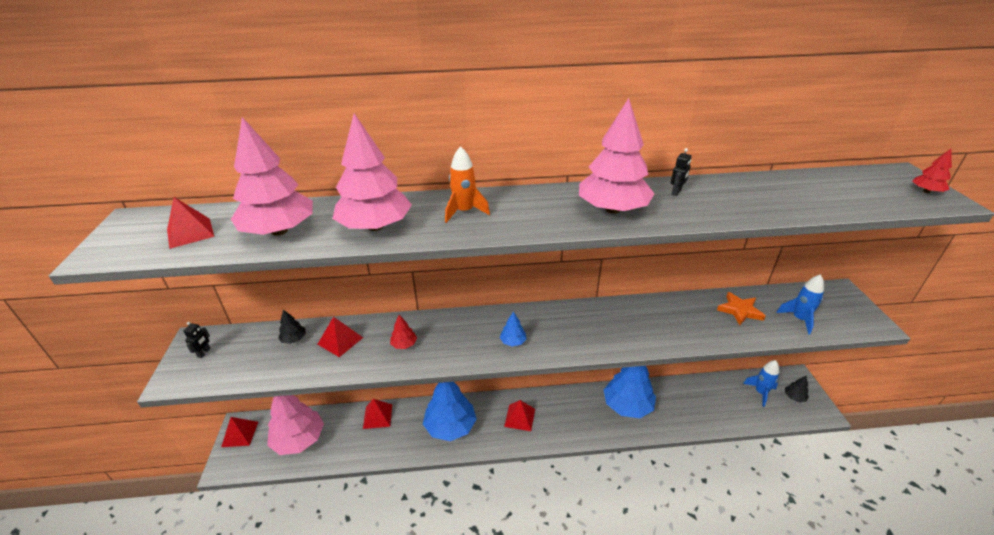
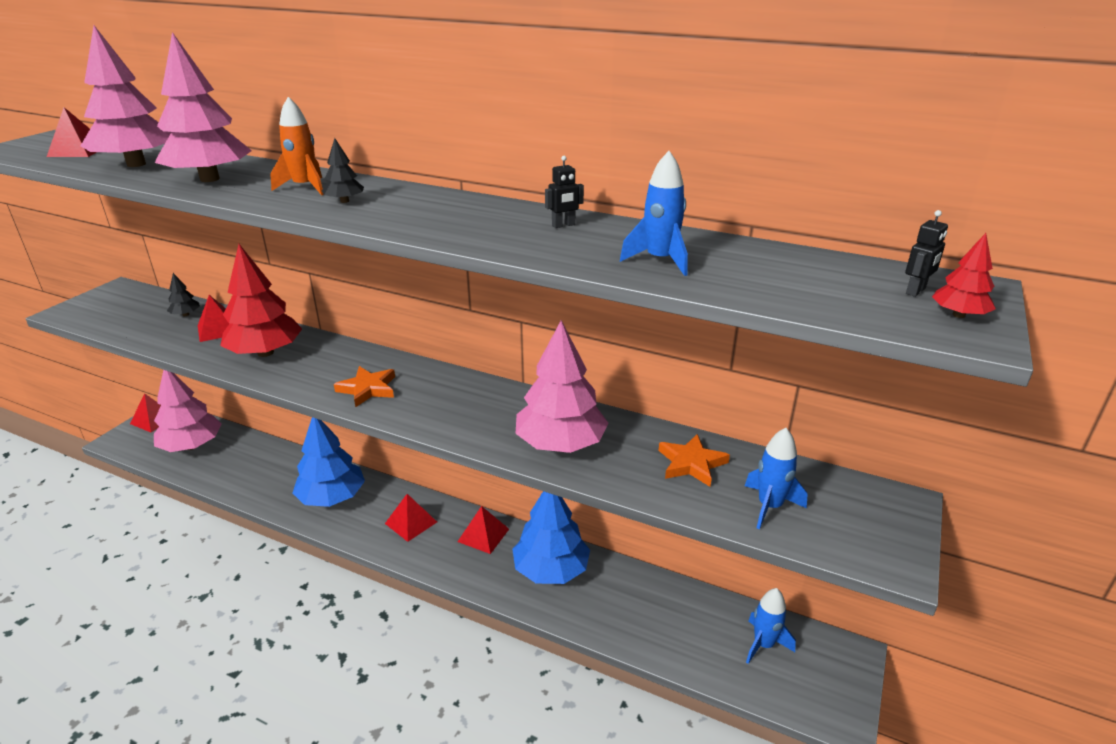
camera: 30 degrees right, 5 degrees down
black robot [183,322,211,358] -> black robot moved to [905,210,948,297]
red pyramid [363,399,392,429] -> red pyramid moved to [457,506,509,554]
red tree [390,315,417,349] -> red tree [220,244,302,357], size x2.31
blue tree [500,312,527,346] -> orange star [334,366,395,407]
pink tree [579,98,655,214] -> pink tree moved to [516,320,608,453]
black tree [785,376,809,402] -> black tree moved to [322,138,364,203]
none -> blue rocket [620,151,688,276]

